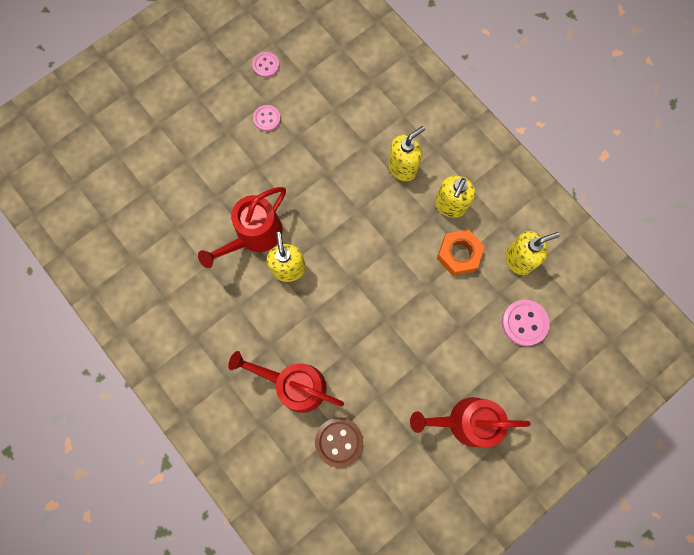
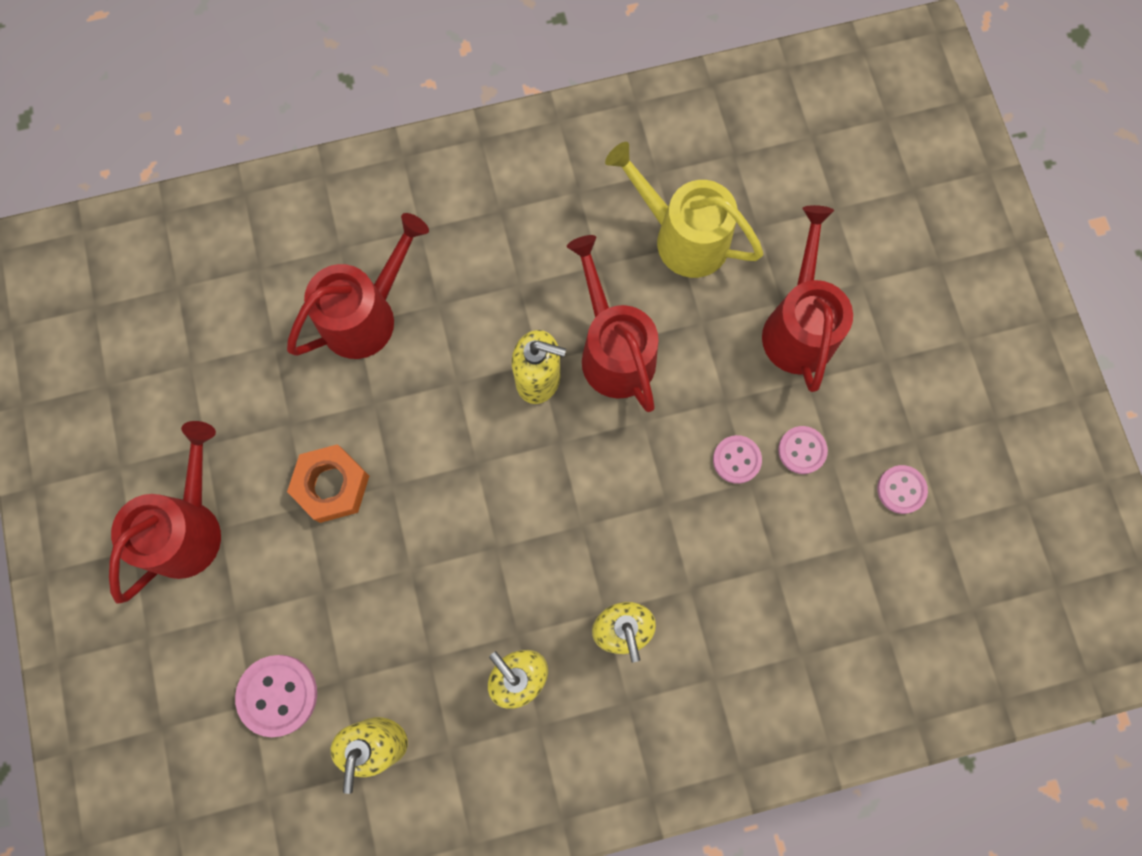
camera: 115 degrees right, 0 degrees up
brown button [315,417,363,467] -> none
orange nut [437,230,485,276] -> orange nut moved to [287,444,369,523]
none -> yellow watering can [605,142,764,278]
none -> pink button [713,435,762,484]
none -> red watering can [762,205,853,392]

